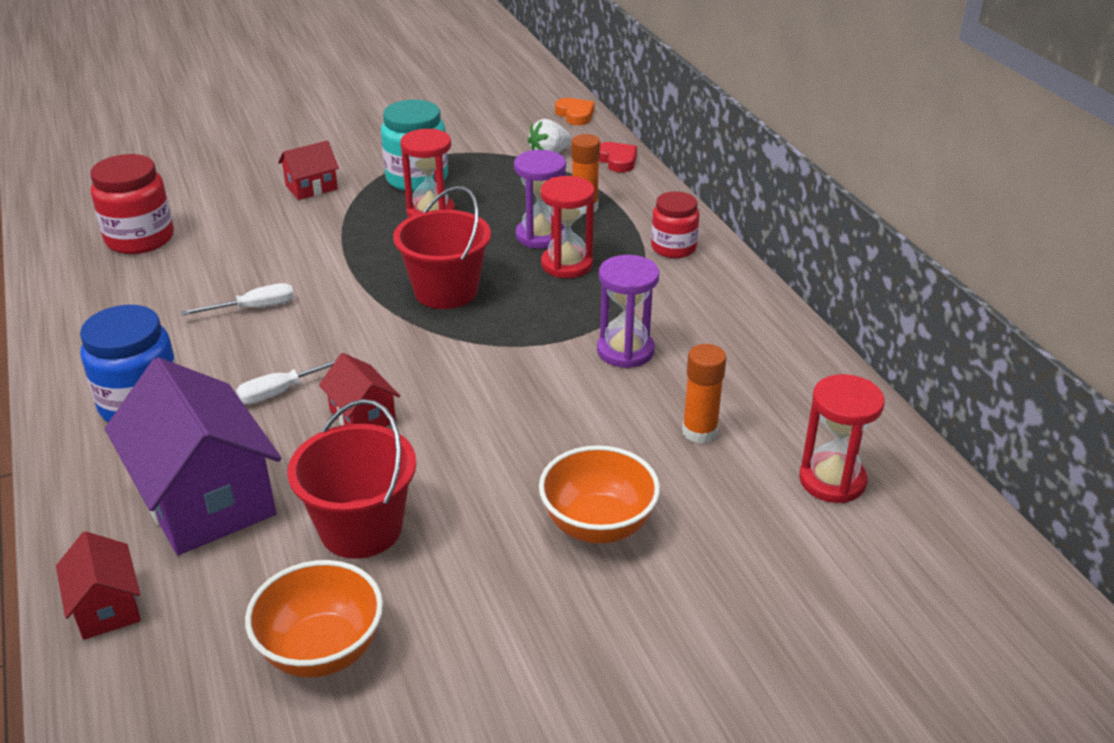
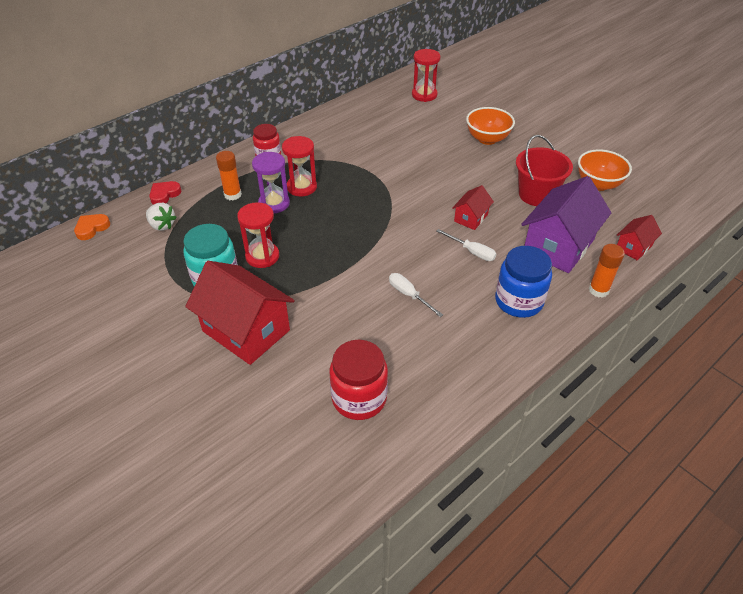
camera: 110 degrees left, 10 degrees up
red house [278,140,339,200] -> red house [185,261,295,365], size x2.03
red bucket [393,186,491,309] -> none
purple hourglass [597,255,659,368] -> none
orange glue stick [682,344,727,443] -> orange glue stick moved to [589,244,625,298]

